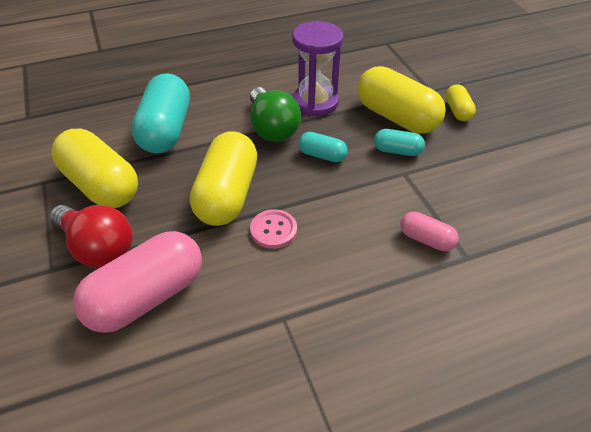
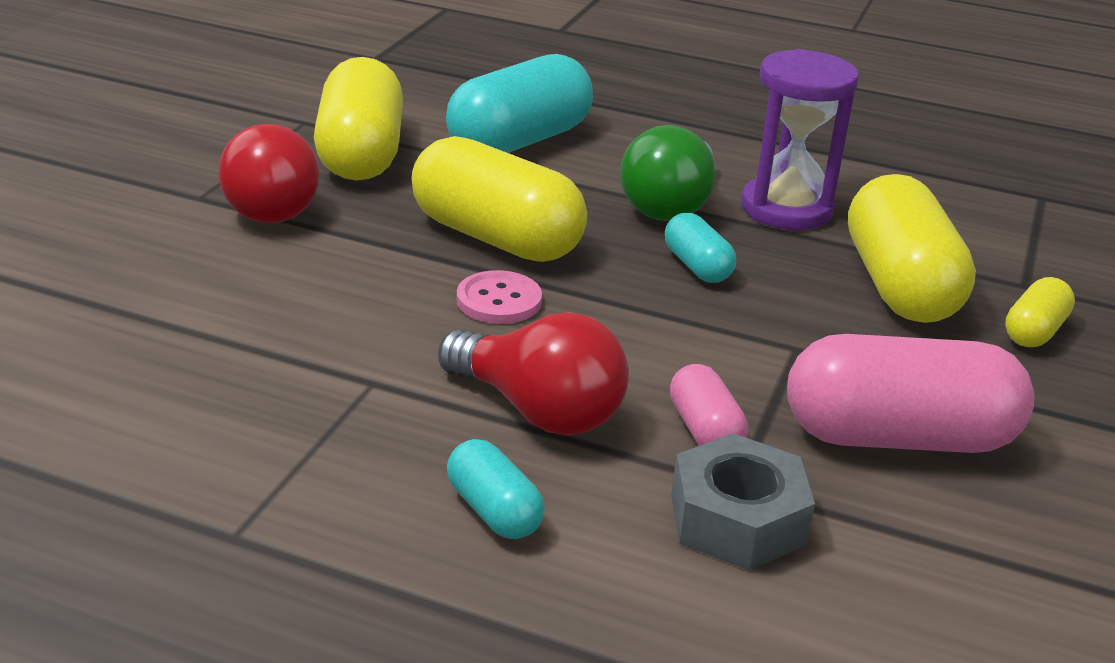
camera: 40 degrees right, 15 degrees down
pink capsule [73,231,202,333] -> pink capsule moved to [787,334,1034,453]
yellow capsule [190,132,257,226] -> yellow capsule turned 75 degrees clockwise [412,136,587,262]
turquoise capsule [374,129,425,156] -> turquoise capsule moved to [447,439,545,539]
none -> red light bulb [438,312,629,435]
none -> grey nut [671,433,815,570]

